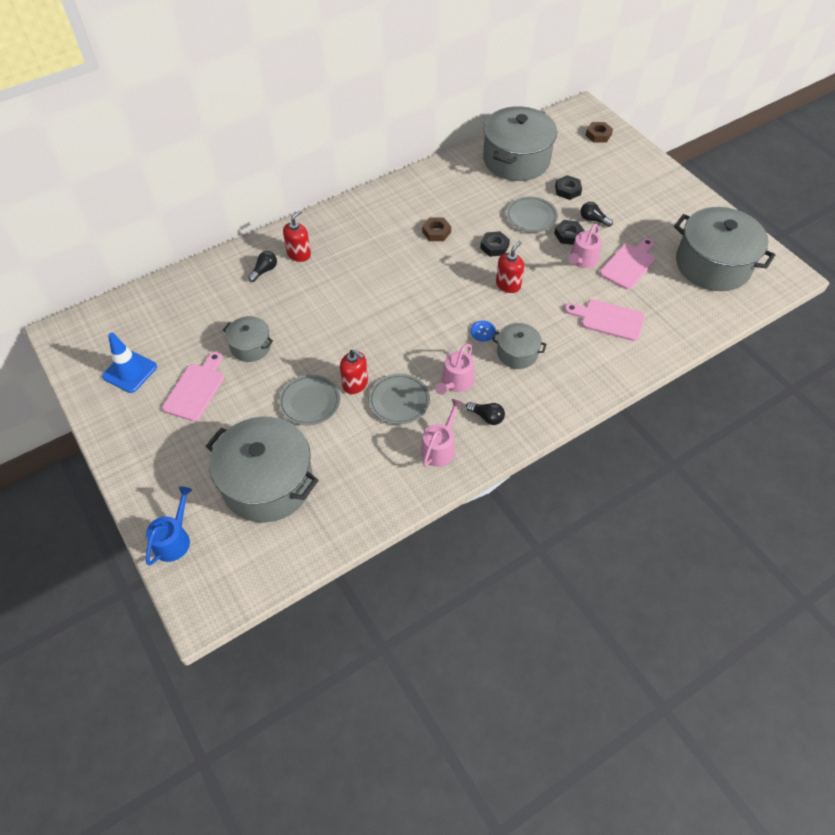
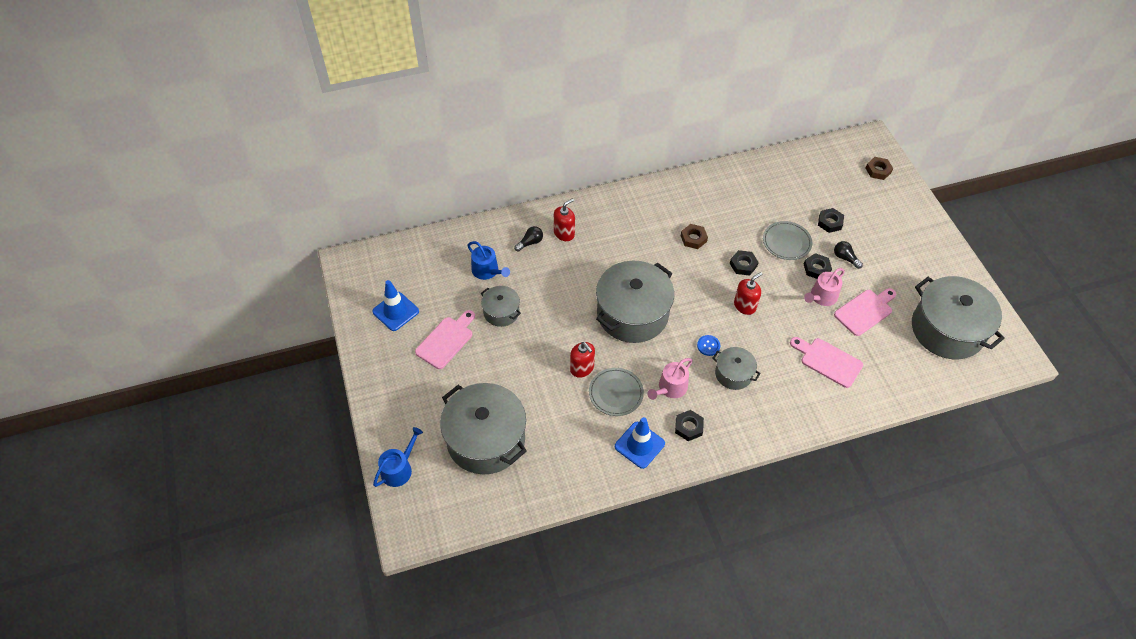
camera: 15 degrees right, 0 degrees up
grey plate [279,375,340,426] -> none
pink watering can [421,399,463,467] -> blue traffic cone [615,417,665,469]
black light bulb [466,402,505,425] -> black nut [675,410,704,441]
grey pot [483,106,557,181] -> grey pot moved to [596,261,674,343]
none -> blue watering can [467,241,510,280]

